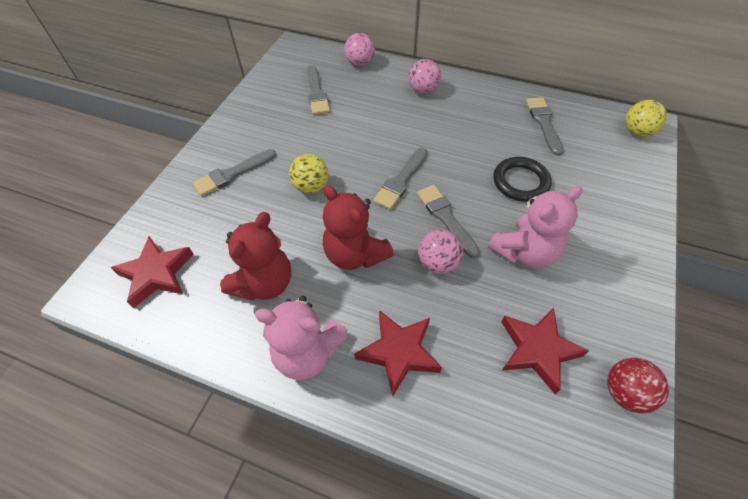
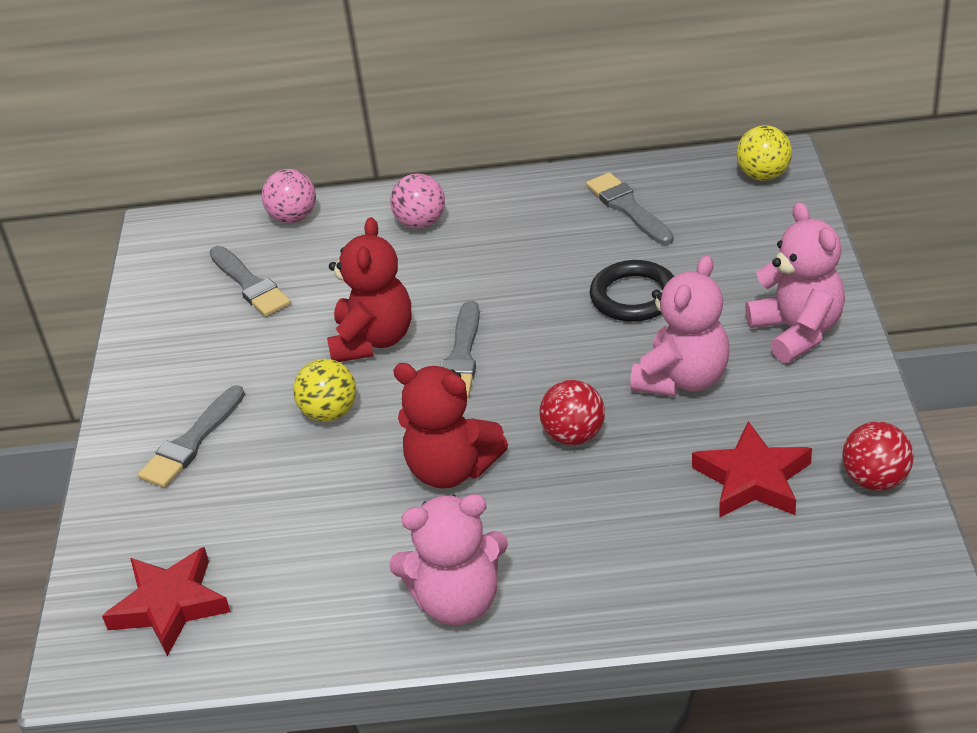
camera: 20 degrees left, 15 degrees down
red teddy bear [220,212,291,301] -> red teddy bear moved to [327,217,411,362]
red star [354,310,442,396] -> none
grey brush [417,185,480,258] -> none
pink ball [419,230,463,274] -> red ball [540,380,605,445]
none -> pink teddy bear [745,202,845,363]

